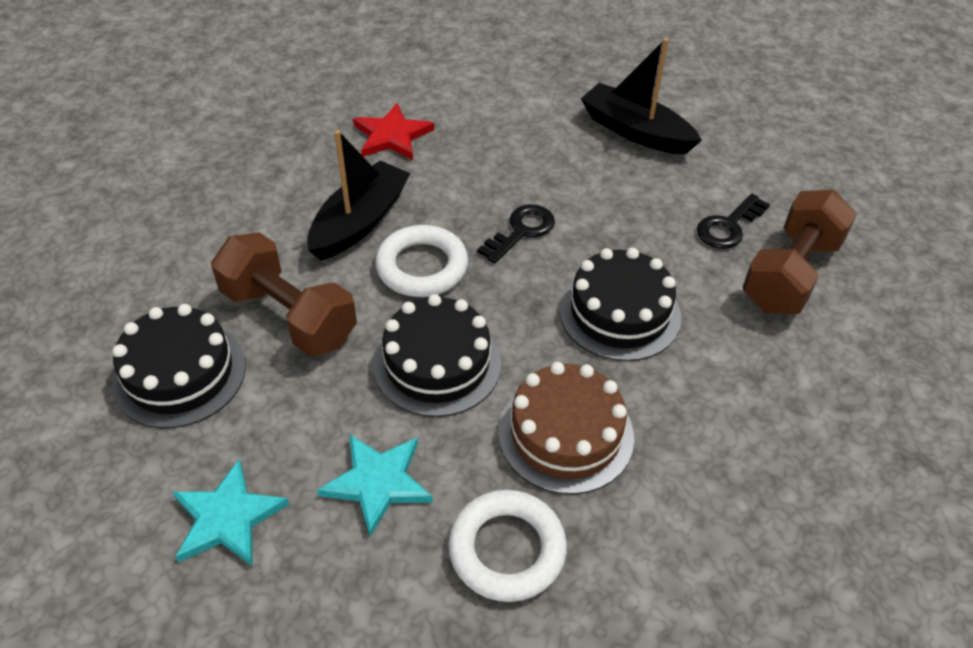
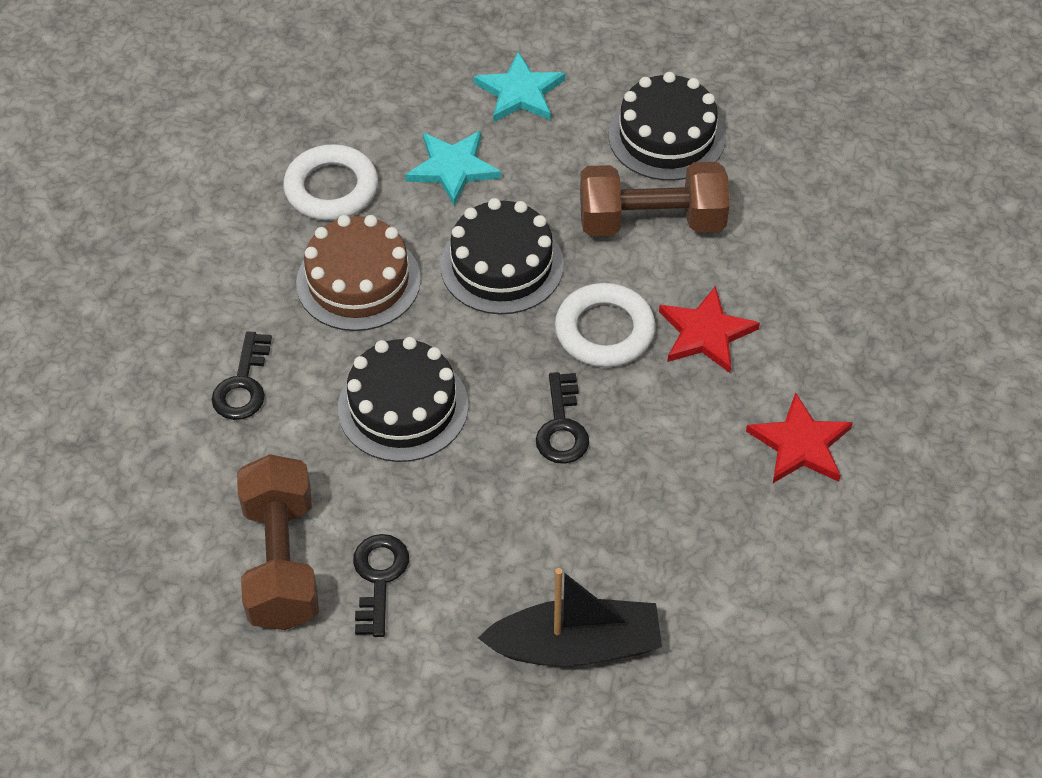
camera: 140 degrees right, 5 degrees up
black boat [307,130,411,260] -> red star [659,286,760,373]
none -> black key [212,331,272,420]

